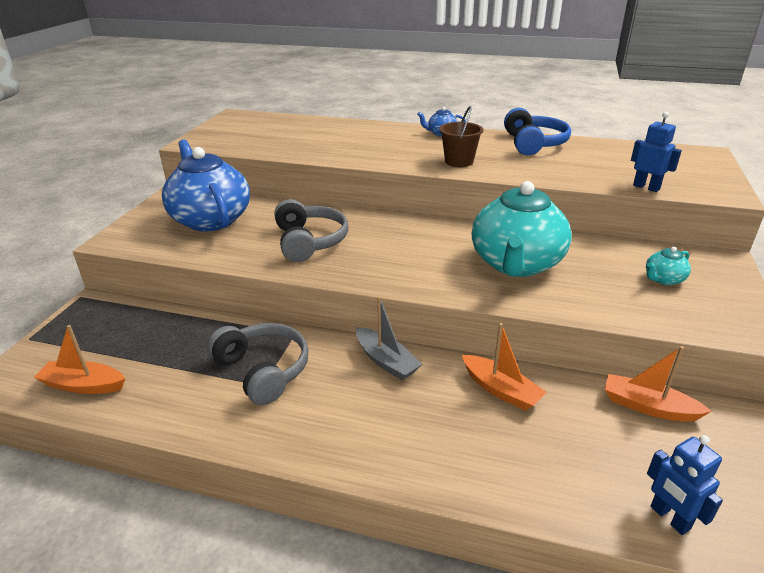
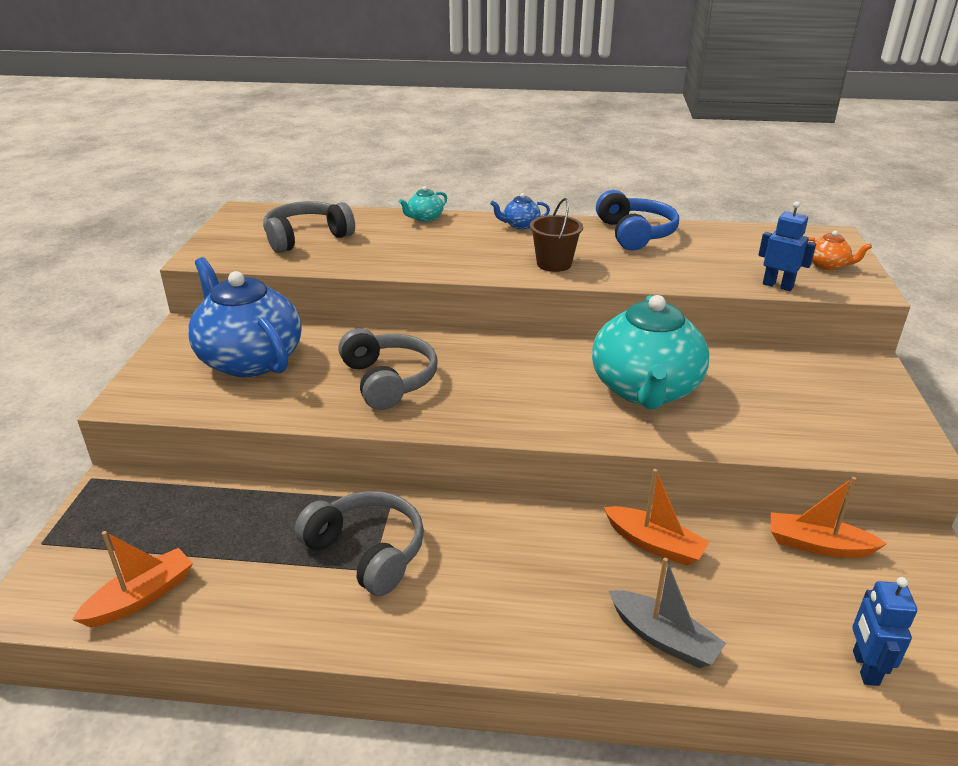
camera: 10 degrees left, 0 degrees up
orange boat [34,325,125,394] -> orange boat turned 135 degrees clockwise [72,531,193,627]
grey boat [356,296,422,380] -> grey boat moved to [609,558,726,668]
turquoise teapot [646,247,691,285] -> turquoise teapot moved to [399,186,447,222]
blue robot [647,435,723,535] -> blue robot turned 45 degrees clockwise [852,577,917,686]
none -> grey headphones [263,201,355,253]
none -> orange teapot [808,231,872,270]

